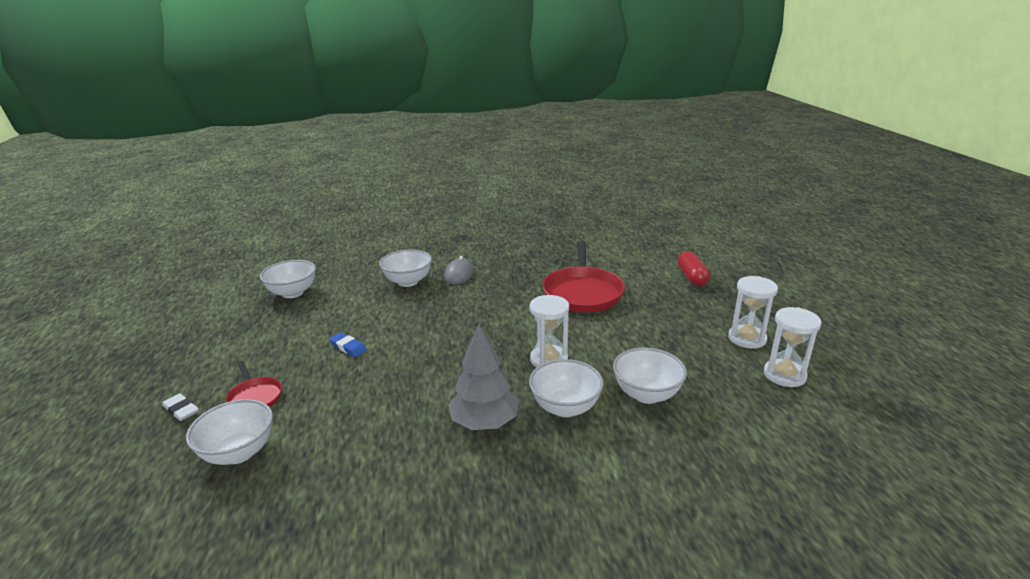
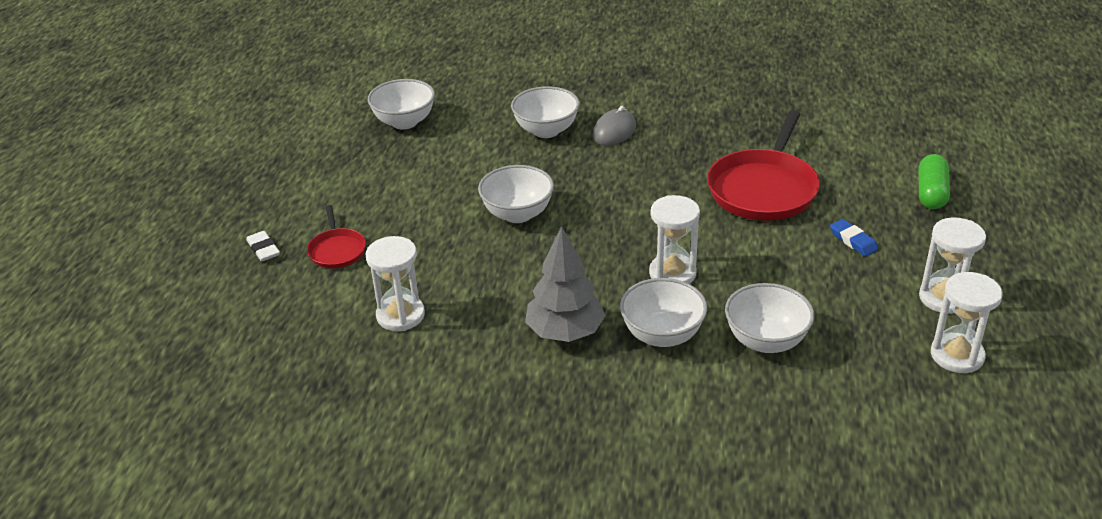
camera: 20 degrees right, 10 degrees up
white bowl [186,399,273,465] -> white bowl moved to [478,165,554,223]
blue eraser [329,332,367,357] -> blue eraser moved to [830,219,878,256]
red capsule [677,251,710,286] -> green capsule [919,154,950,209]
none -> white hourglass [366,236,425,331]

